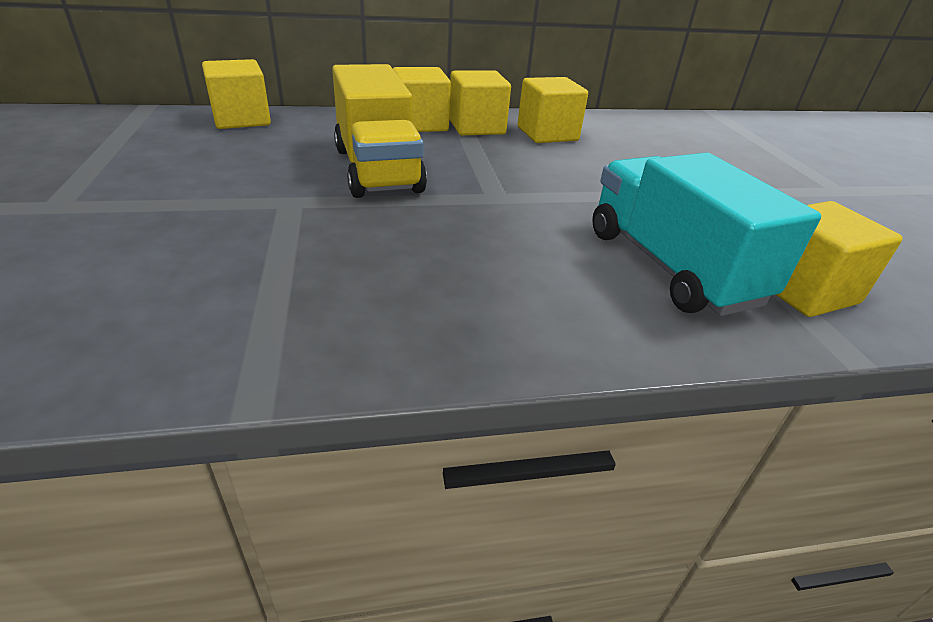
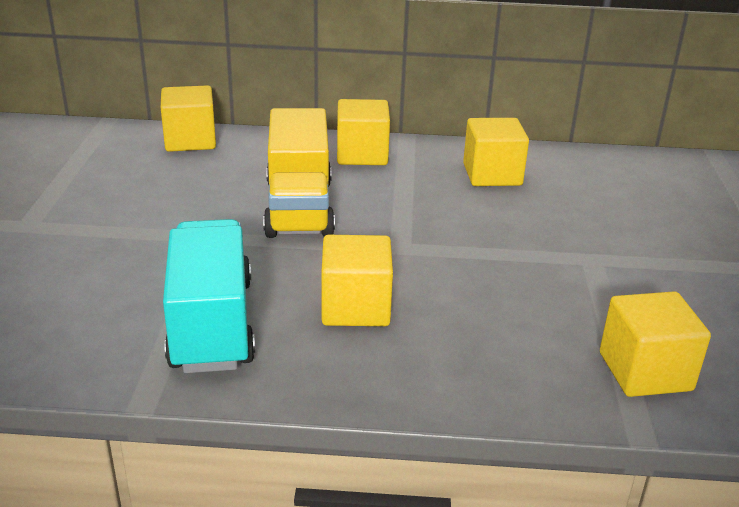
camera: 15 degrees right, 5 degrees down
yellow cube [449,71,511,136] -> yellow cube moved to [321,235,393,326]
turquoise truck [592,153,821,316] -> turquoise truck moved to [163,219,255,373]

